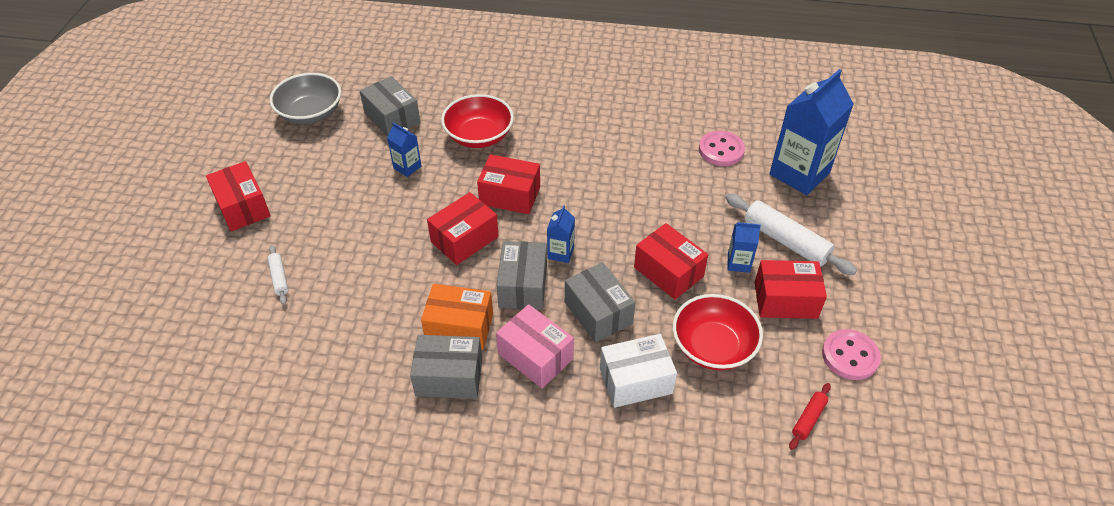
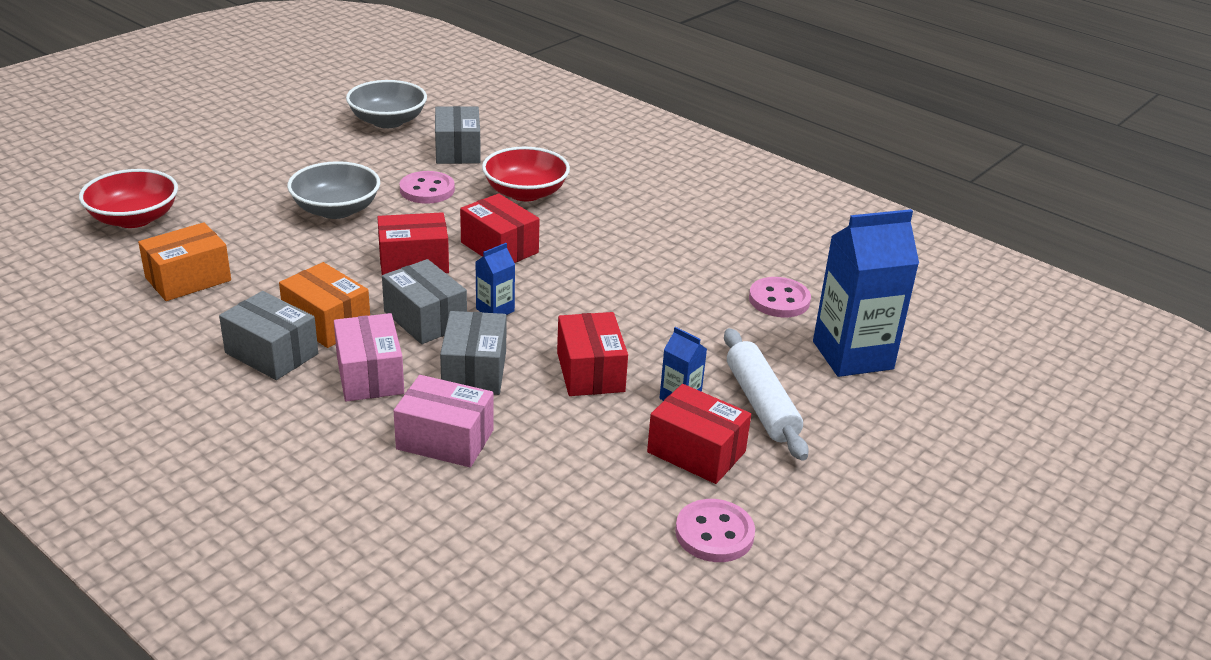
camera: 30 degrees right, 15 degrees down
red box [206,161,271,231] -> none
white rolling pin [267,245,288,305] -> none
blue carton [387,122,422,177] -> pink button [400,171,455,204]
grey box [497,241,547,310] -> grey box turned 75 degrees counterclockwise [382,259,467,344]
white box [600,334,677,408] -> pink box [394,375,494,467]
red bowl [673,294,763,370] -> red bowl moved to [79,169,178,228]
red rolling pin [789,383,831,450] -> none
none -> orange box [138,222,231,301]
none -> grey bowl [287,161,380,219]

